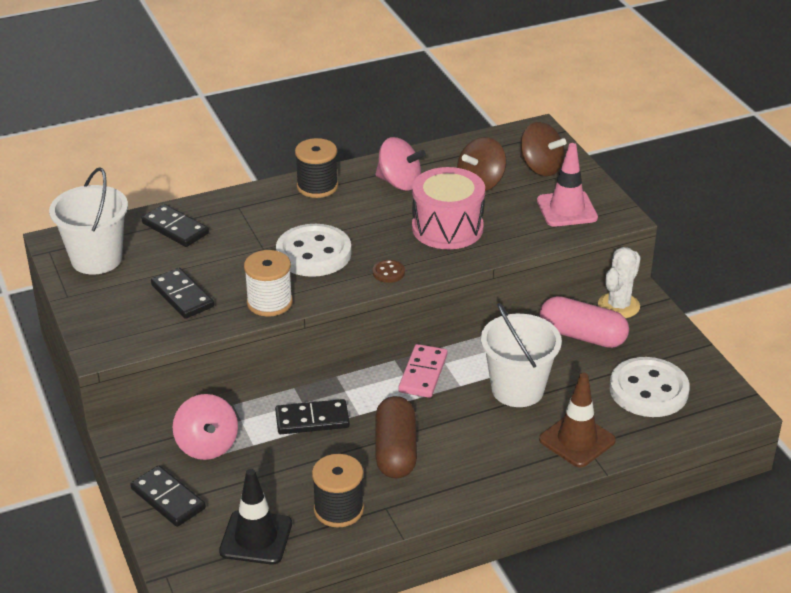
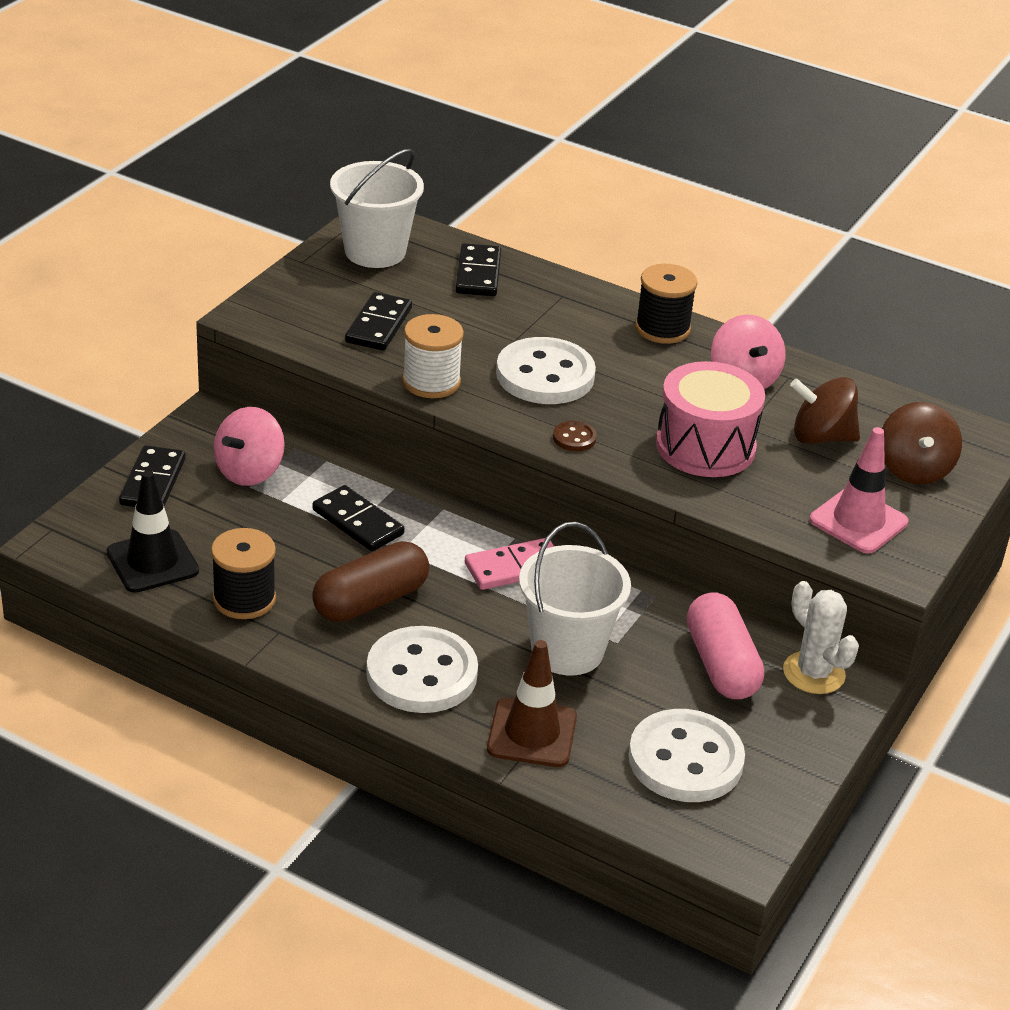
camera: 50 degrees right, 0 degrees up
white cactus [598,247,641,318] -> white cactus turned 60 degrees clockwise [783,581,859,694]
none -> white button [366,626,478,713]

